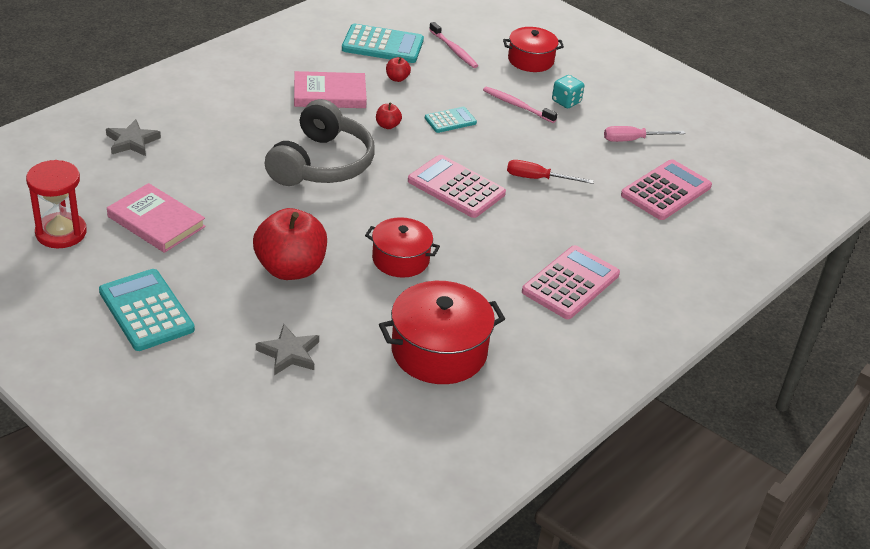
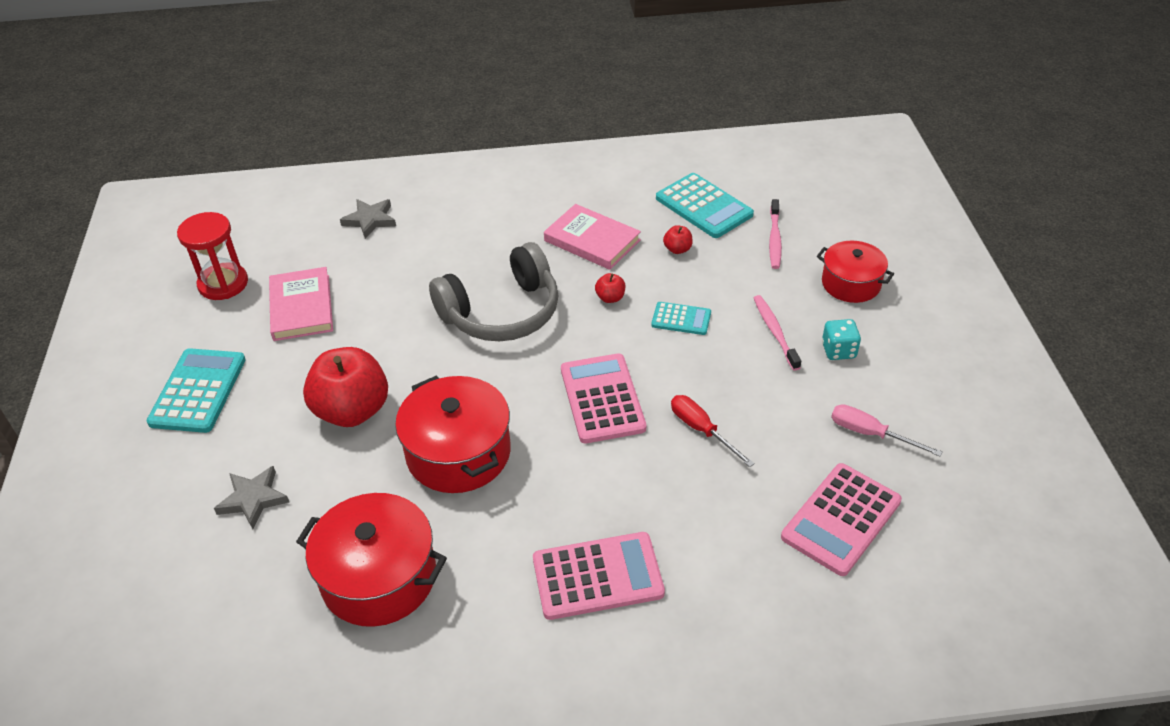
camera: 45 degrees right, 5 degrees up
red pot [365,217,440,278] -> red pot [395,375,511,493], size x1.55
pink calculator [621,159,712,220] -> pink calculator turned 135 degrees clockwise [781,463,902,576]

